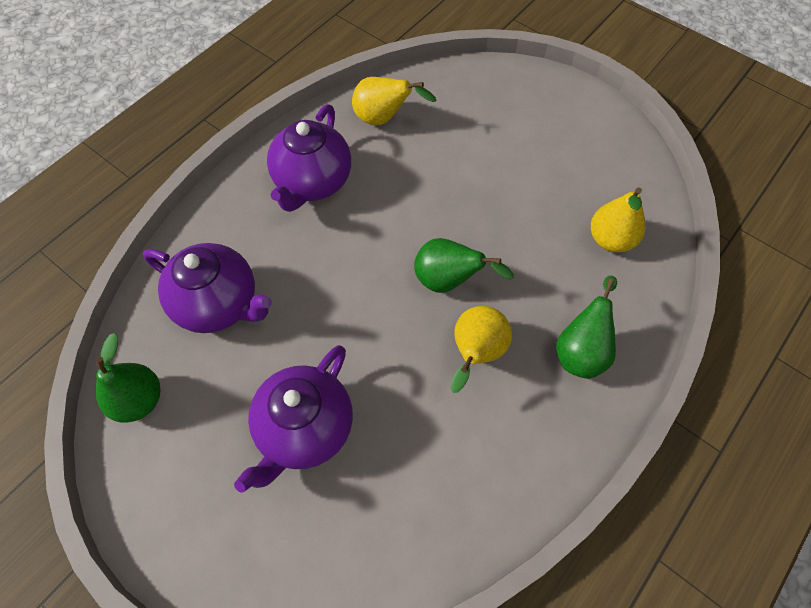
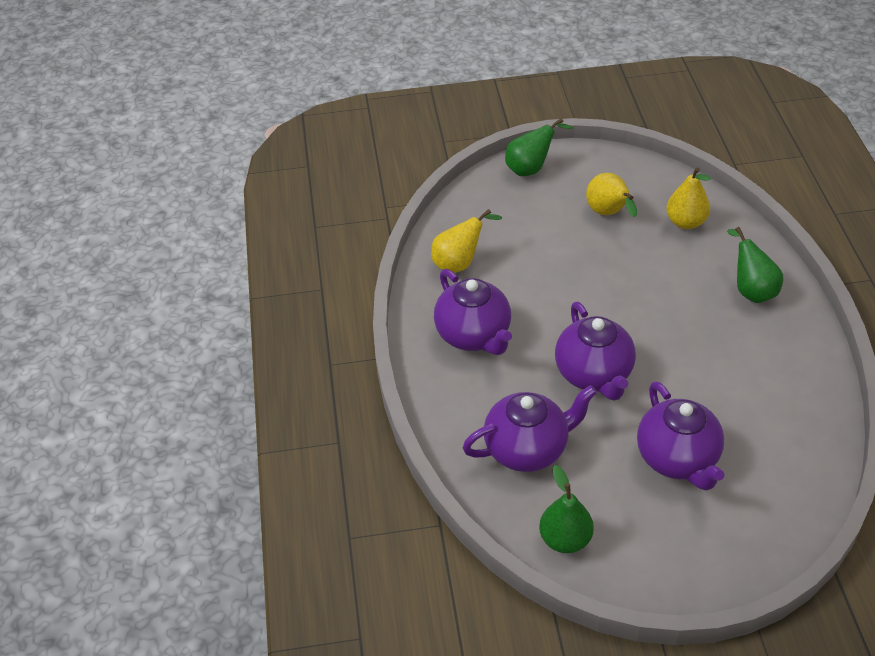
camera: 45 degrees left, 15 degrees down
green pear [414,238,514,293] -> green pear moved to [505,118,573,176]
yellow pear [451,306,512,393] -> yellow pear moved to [586,173,637,217]
none -> purple teapot [555,302,636,401]

